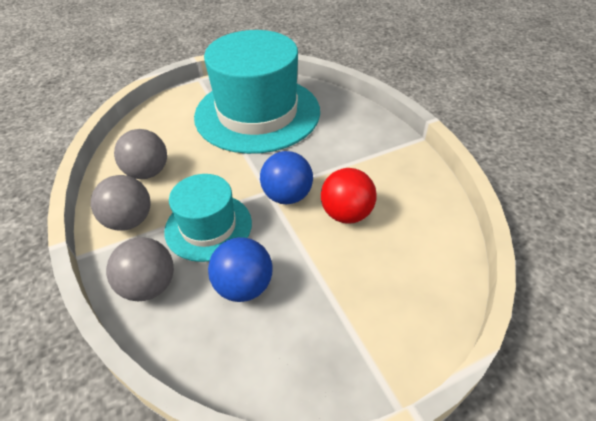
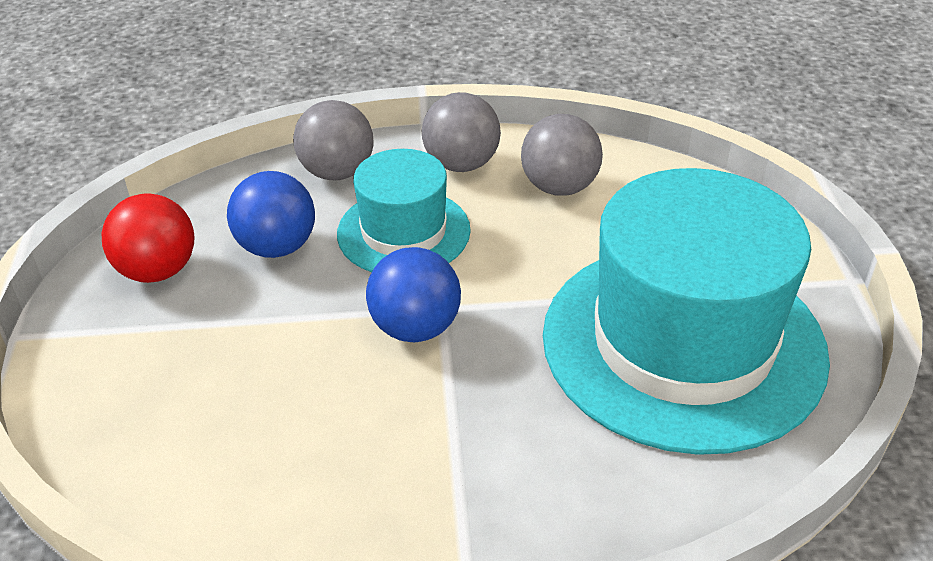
camera: 110 degrees right, 5 degrees down
red ball [321,168,377,223] -> red ball moved to [102,193,194,283]

